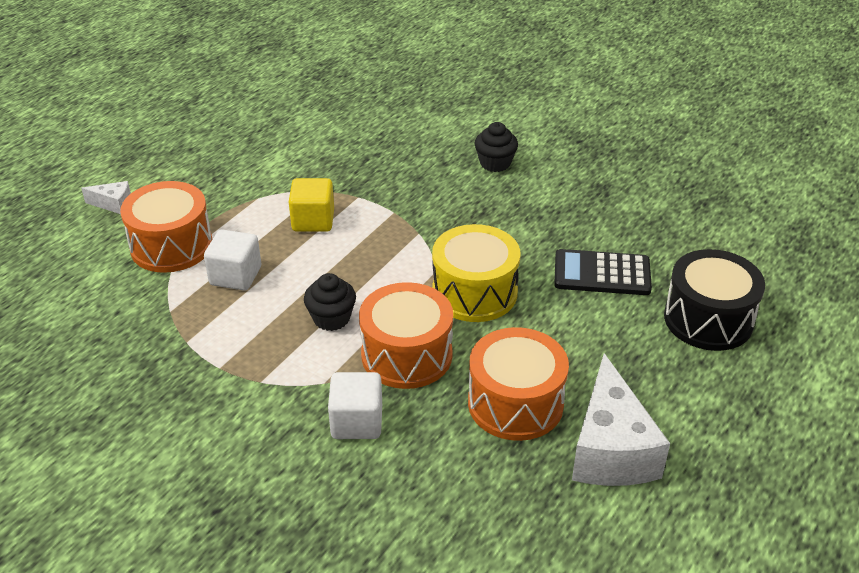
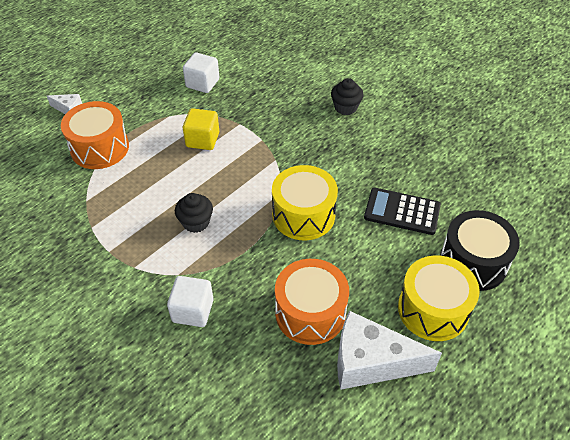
camera: 10 degrees right, 10 degrees up
white cube [204,229,261,290] -> white cube moved to [183,52,219,93]
orange drum [359,282,453,389] -> none
white cheese [572,353,670,486] -> white cheese turned 90 degrees clockwise [337,311,442,390]
none -> yellow drum [398,255,480,341]

